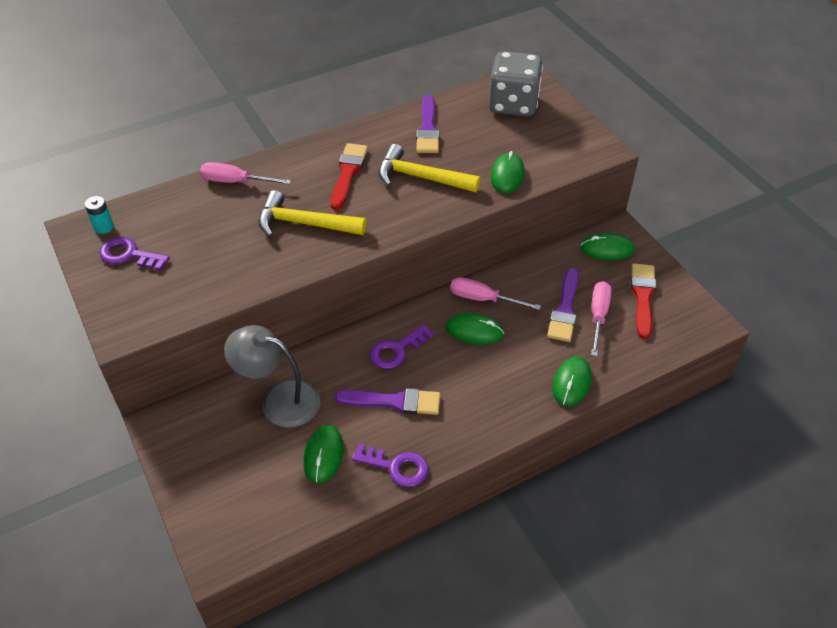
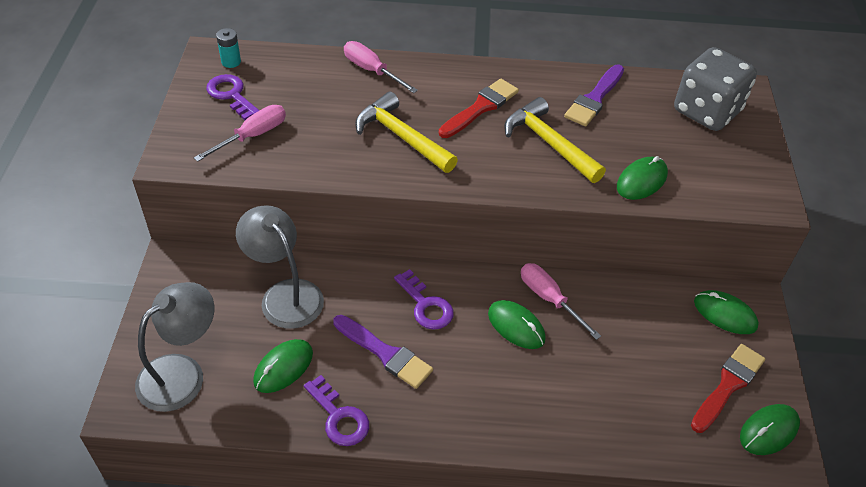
camera: 30 degrees right, 0 degrees up
purple key [370,324,434,369] -> purple key turned 120 degrees counterclockwise [394,269,454,330]
purple brush [547,268,579,342] -> none
green mouse [552,356,592,406] -> green mouse moved to [740,404,800,455]
pink screwdriver [591,281,612,356] -> pink screwdriver moved to [194,105,286,162]
none -> grey lamp [135,282,214,412]

